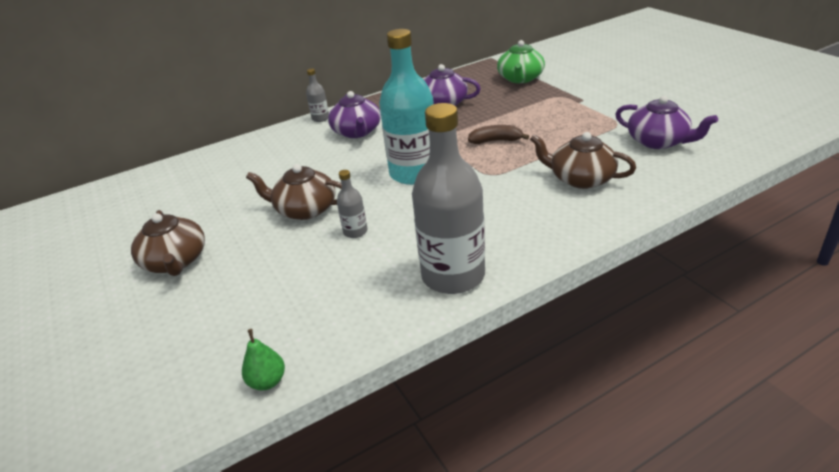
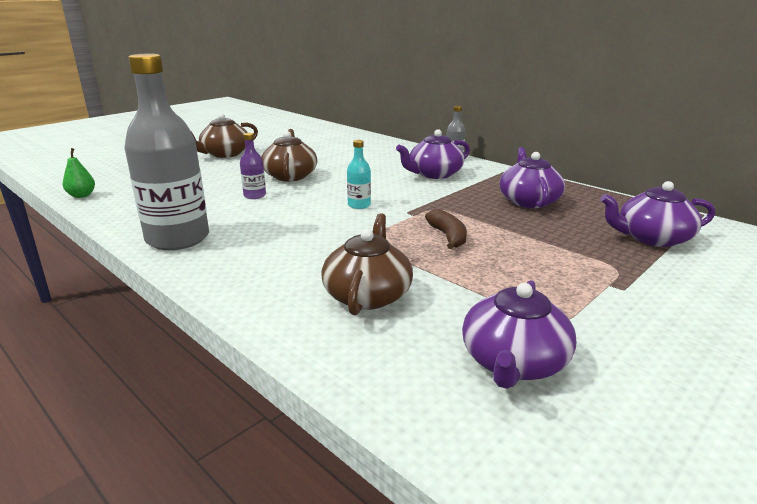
camera: 70 degrees right, 10 degrees down
grey bottle [337,170,367,238] -> purple bottle [240,133,266,199]
turquoise bottle [379,29,434,185] -> turquoise bottle [347,140,371,209], size x0.43
green teapot [497,40,545,83] -> purple teapot [600,181,715,247]

